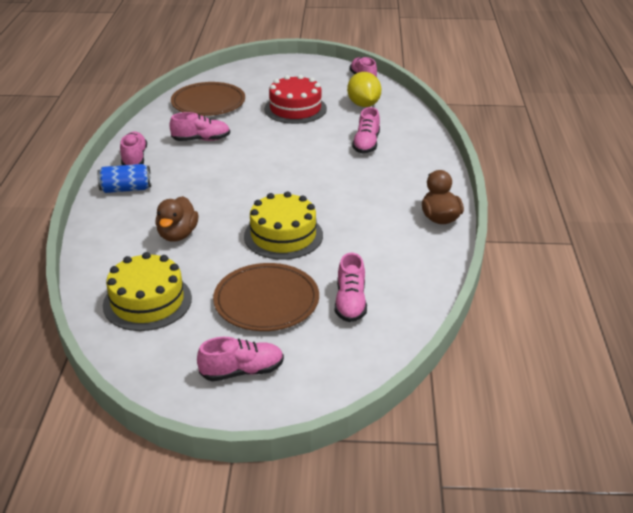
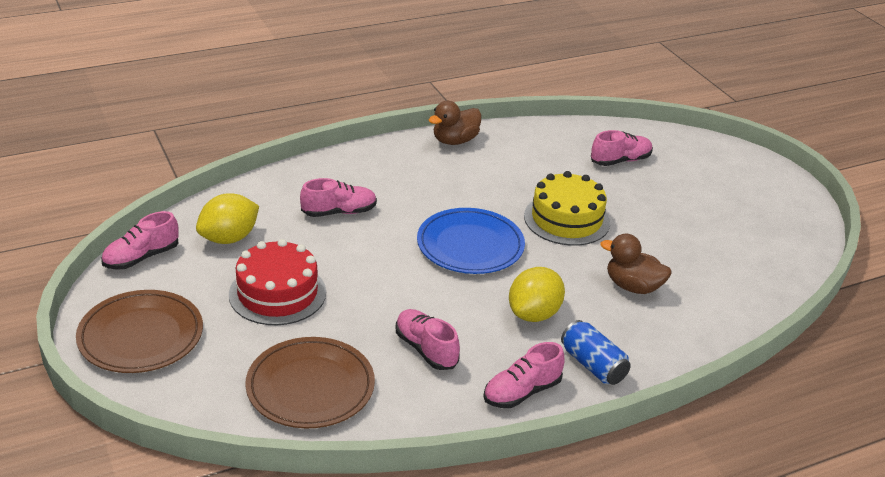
camera: 120 degrees left, 0 degrees up
yellow cake [103,252,192,331] -> none
brown duck [155,196,198,242] -> brown duck turned 135 degrees counterclockwise [600,234,672,294]
pink shoe [197,337,284,381] -> none
brown plate [213,263,319,331] -> brown plate moved to [76,290,203,373]
none -> blue plate [417,208,525,274]
none -> yellow lemon [509,267,565,322]

